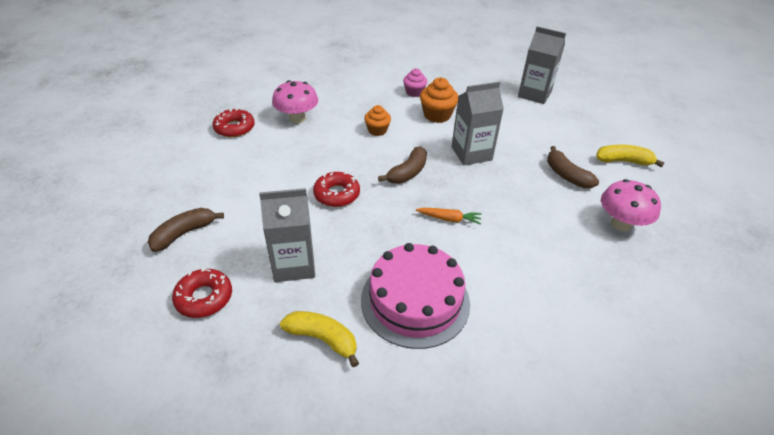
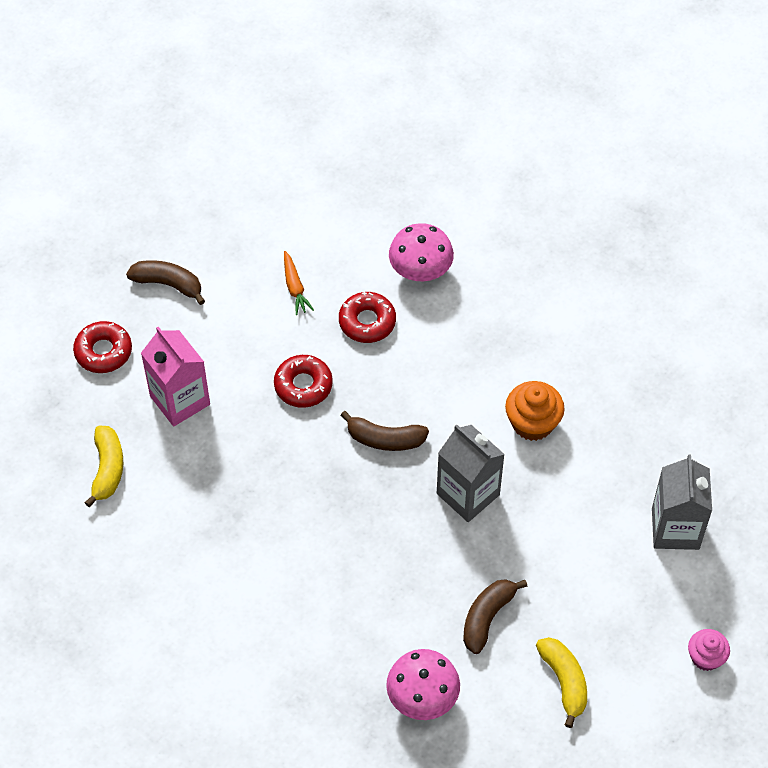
camera: 65 degrees right, 15 degrees up
red donut [212,108,255,137] -> red donut moved to [339,291,396,343]
grey carton [259,188,315,282] -> pink carton [141,327,210,427]
pink cake [361,243,470,349] -> none
orange cupcake [364,105,391,136] -> none
pink cupcake [403,69,427,97] -> pink cupcake moved to [688,629,730,671]
orange carrot [416,208,482,225] -> orange carrot moved to [284,251,314,315]

